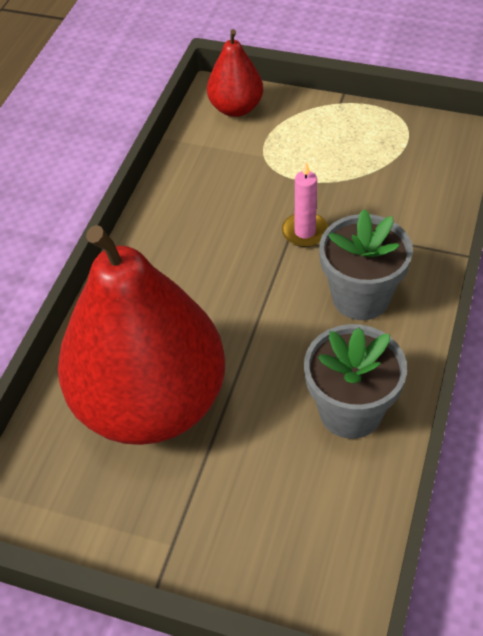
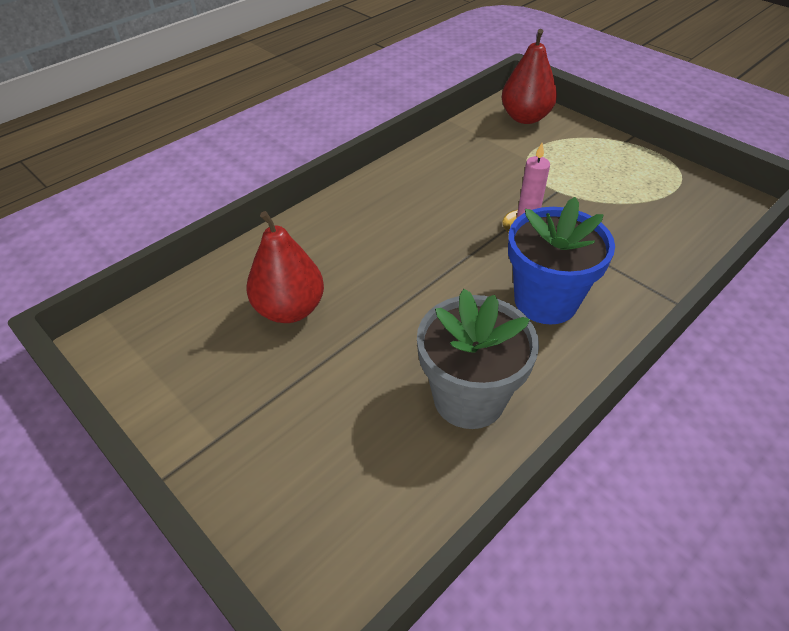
camera: 25 degrees right, 5 degrees down
red pear [58,225,225,445] -> red pear [247,211,324,323], size x0.46
grey flower pot [319,209,413,320] -> blue flower pot [508,197,615,324]

